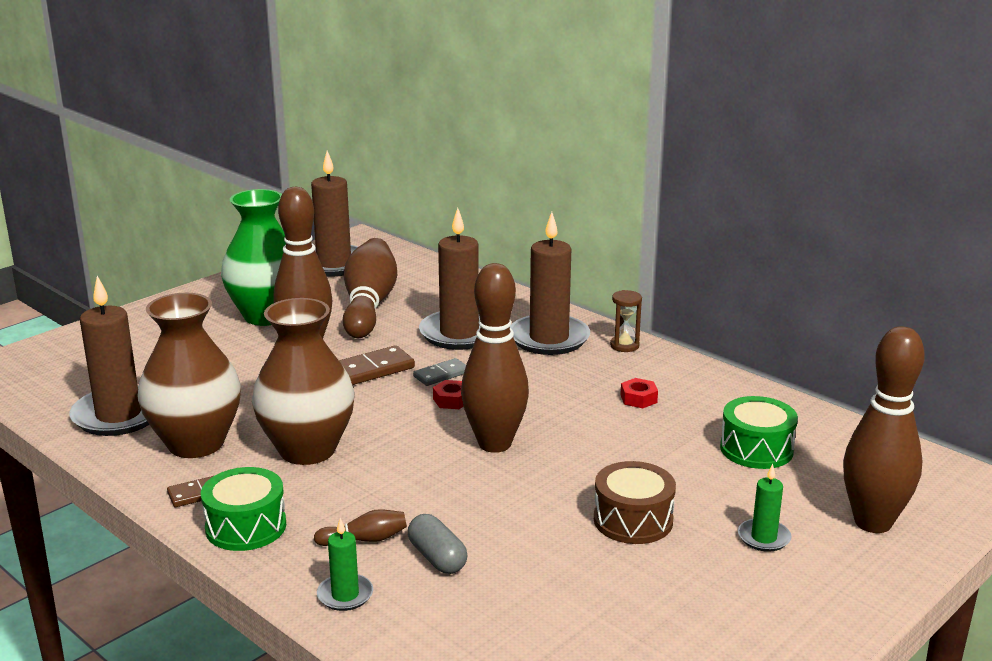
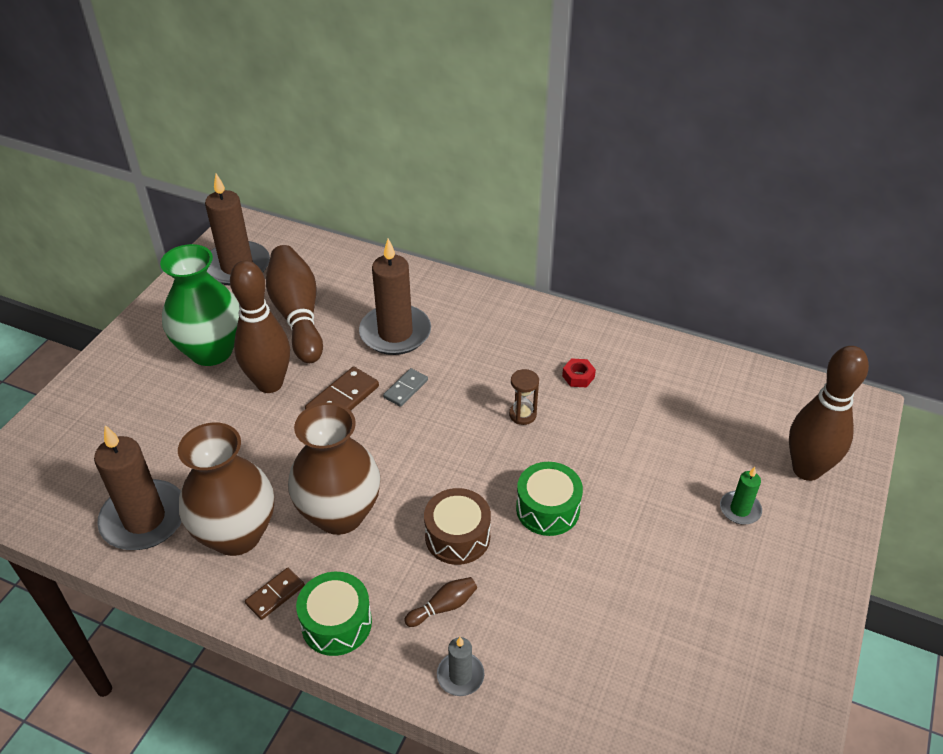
camera: 20 degrees left, 20 degrees up
green candle [317,518,373,611] -> grey candle [437,637,484,696]
grey capsule [408,514,467,574] -> none
red nut [433,380,464,409] -> none
brown bowling pin [461,263,529,453] -> none
brown candle [510,212,590,355] -> none
brown drum [594,461,676,544] -> brown drum moved to [424,488,491,565]
brown hourglass [610,290,642,352] -> brown hourglass moved to [509,369,539,425]
green drum [720,396,798,469] -> green drum moved to [516,462,583,536]

